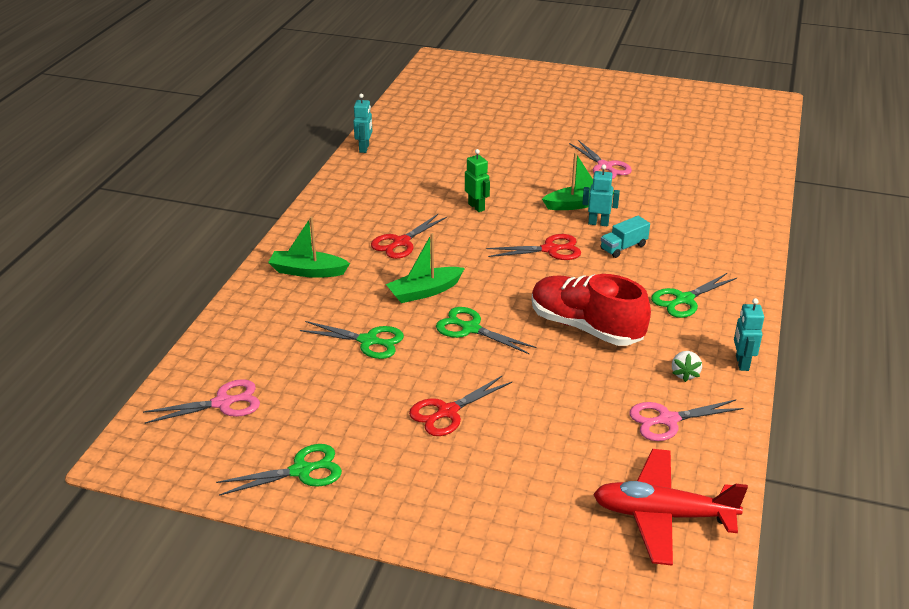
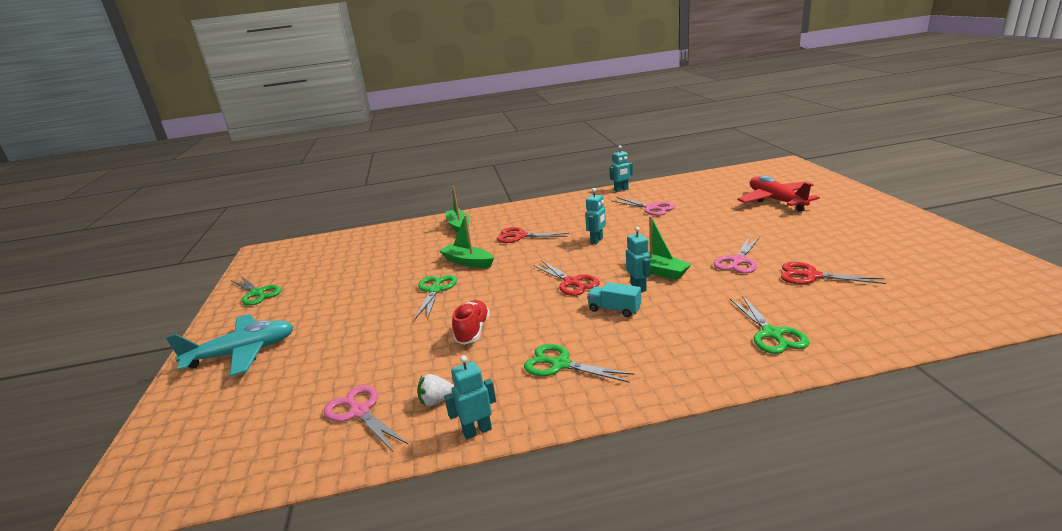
camera: 65 degrees right, 10 degrees down
pink scissors [143,379,260,424] -> pink scissors moved to [612,197,675,216]
green scissors [300,321,404,359] -> green scissors moved to [730,296,810,354]
red scissors [409,375,512,436] -> red scissors moved to [781,262,886,284]
green robot [465,149,490,212] -> turquoise robot [585,188,606,244]
red shoe [531,274,651,346] -> red shoe [452,300,490,345], size x0.57
red plane [593,449,748,566] -> red plane moved to [737,175,820,212]
none -> turquoise plane [166,314,294,376]

